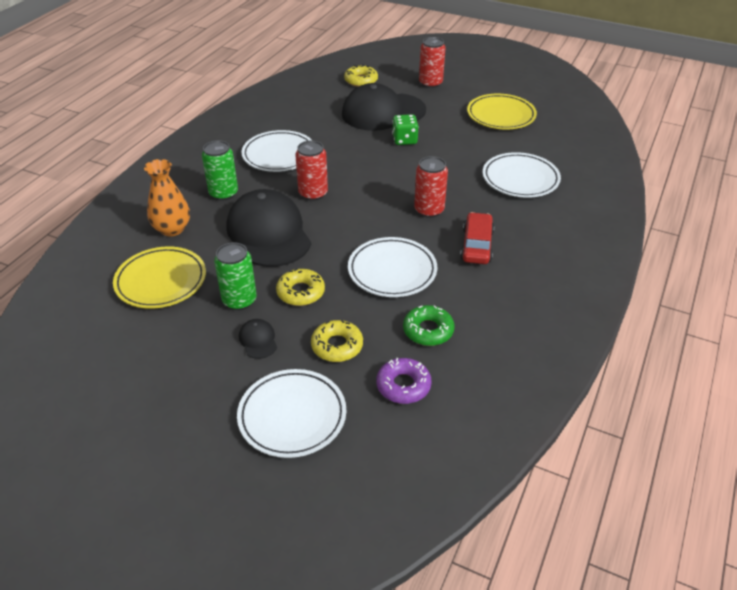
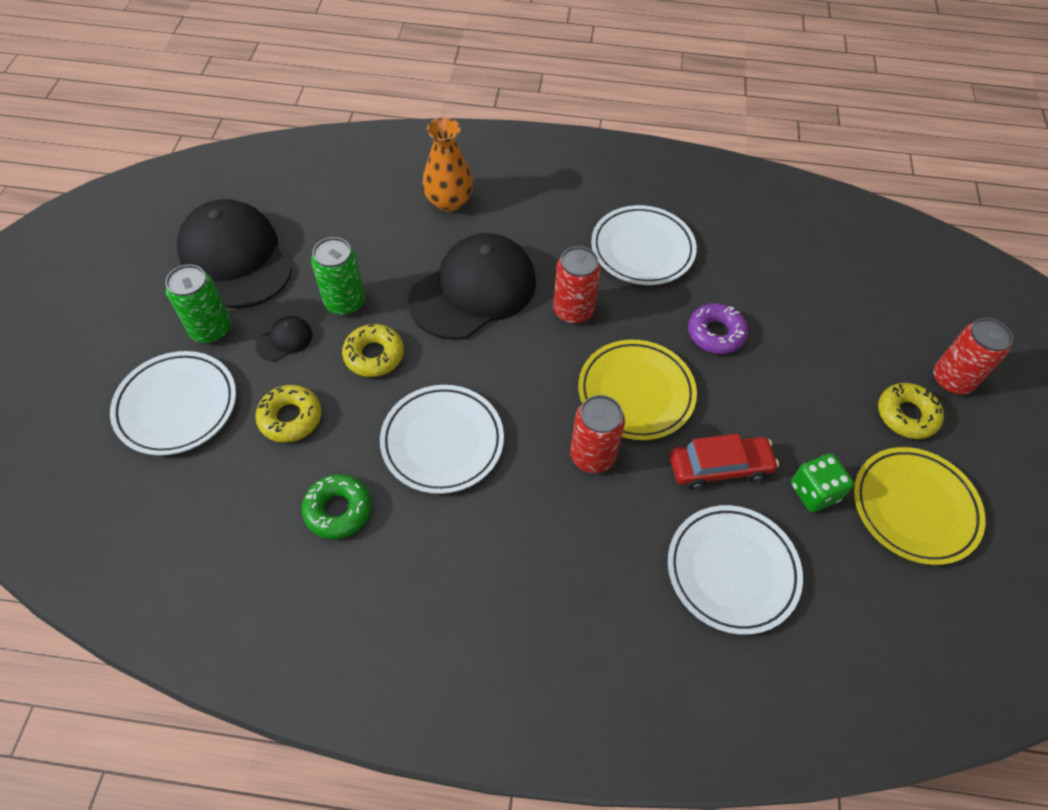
camera: 70 degrees right, 15 degrees up
yellow plate [113,246,206,309] -> yellow plate moved to [578,340,697,440]
green can [202,140,238,201] -> green can moved to [165,264,231,343]
black cap [342,83,426,131] -> black cap moved to [177,199,292,308]
yellow donut [344,65,378,87] -> yellow donut moved to [878,383,944,439]
purple donut [376,358,432,404] -> purple donut moved to [688,303,748,354]
green dice [392,114,419,145] -> green dice moved to [791,454,854,512]
red car [460,212,495,264] -> red car moved to [670,434,779,490]

